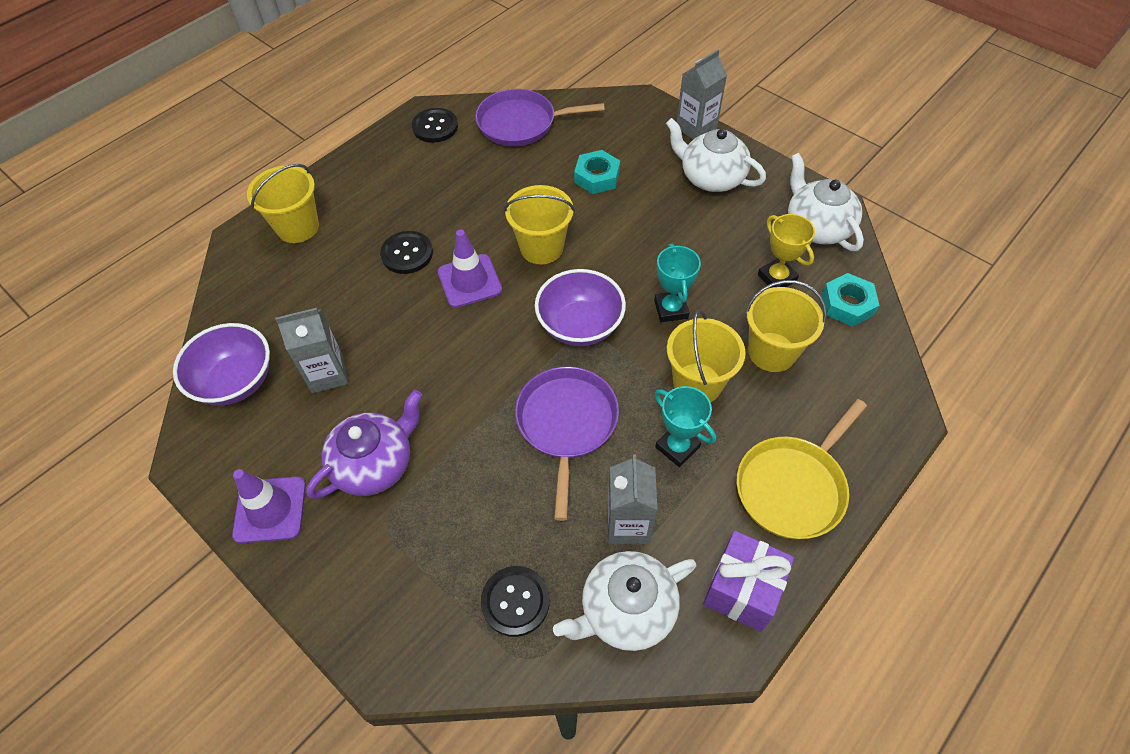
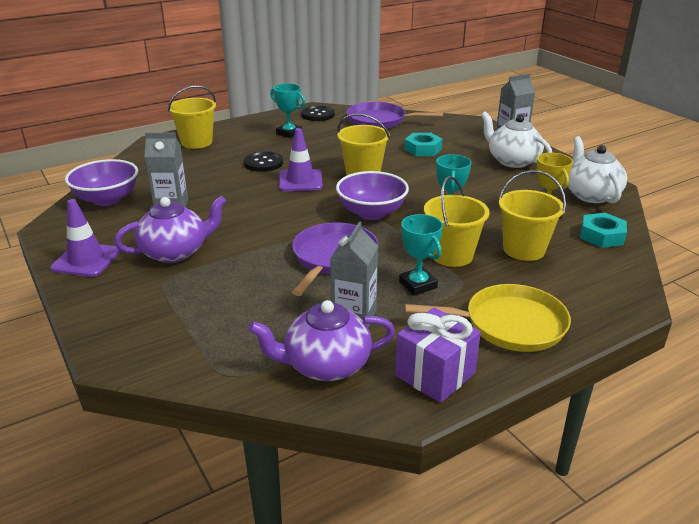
camera: 15 degrees right, 25 degrees down
black button [481,566,550,637] -> none
white teapot [553,551,697,651] -> purple teapot [248,300,395,381]
yellow pan [737,399,867,539] -> yellow pan turned 150 degrees counterclockwise [405,284,571,352]
none -> turquoise trophy [270,83,305,138]

